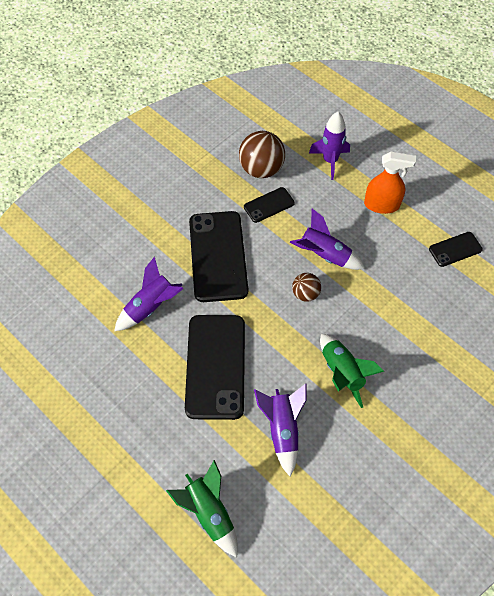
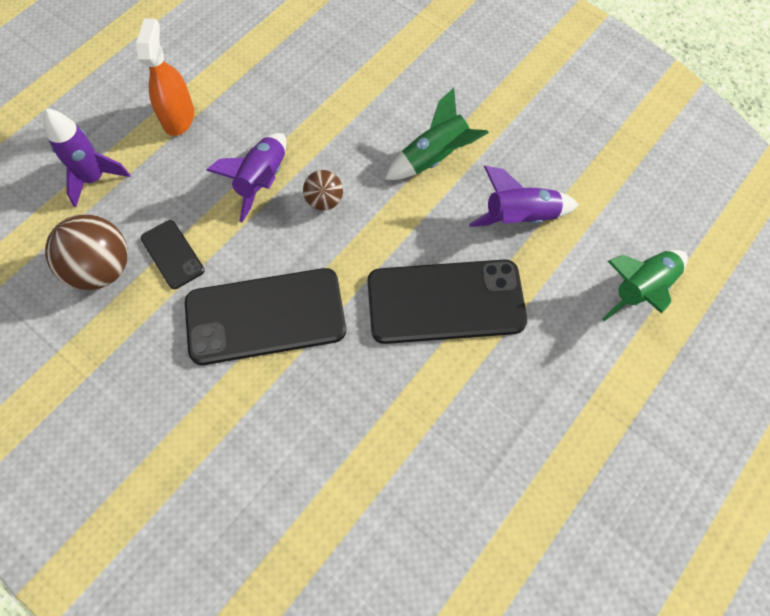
camera: 95 degrees left, 5 degrees up
purple rocket [114,256,184,331] -> none
black phone [429,232,483,267] -> none

